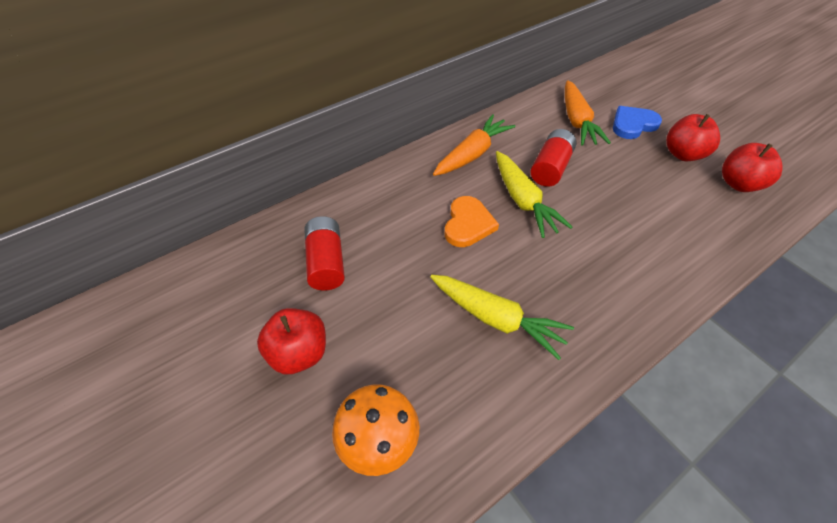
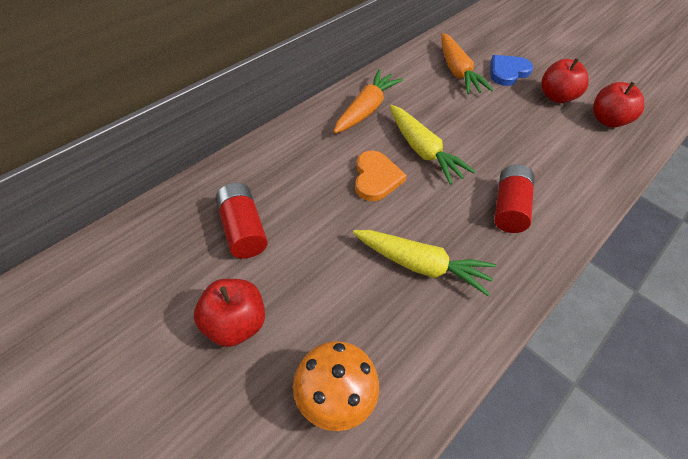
camera: 15 degrees left, 0 degrees up
red battery [531,129,576,187] -> red battery moved to [494,164,535,233]

